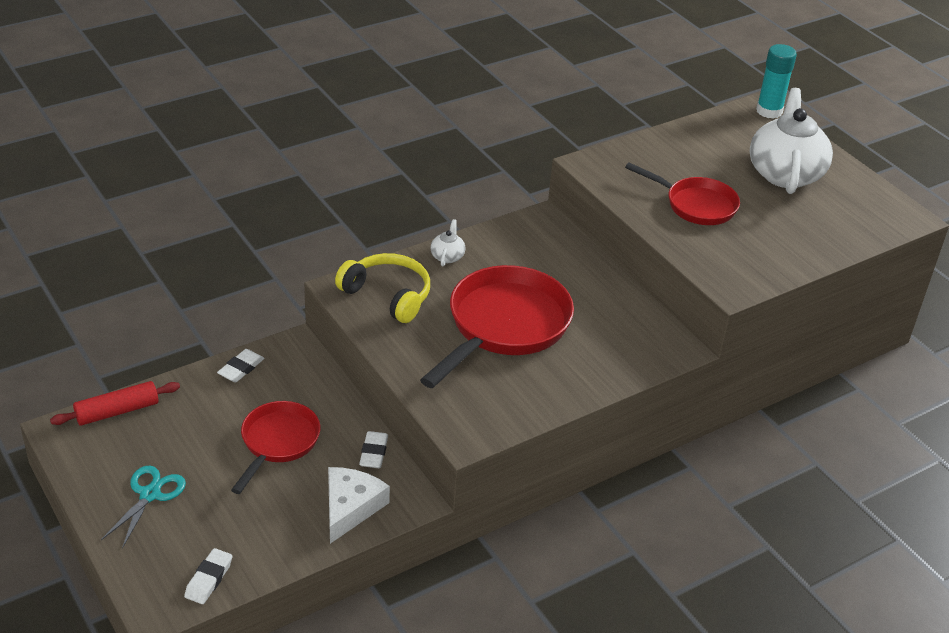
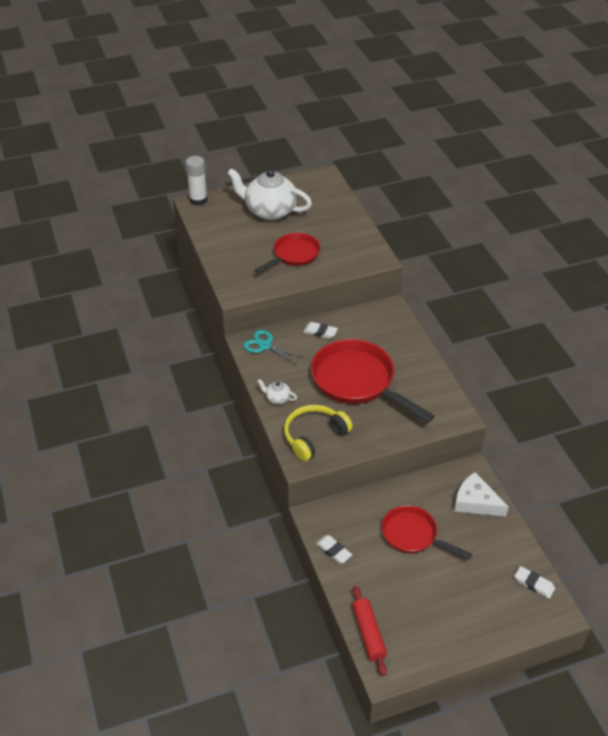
camera: 75 degrees left, 5 degrees up
turquoise scissors [101,466,186,548] -> turquoise scissors moved to [243,330,305,365]
white eraser [359,431,388,468] -> white eraser moved to [303,322,338,339]
turquoise glue stick [756,44,797,118] -> white glue stick [185,156,207,206]

